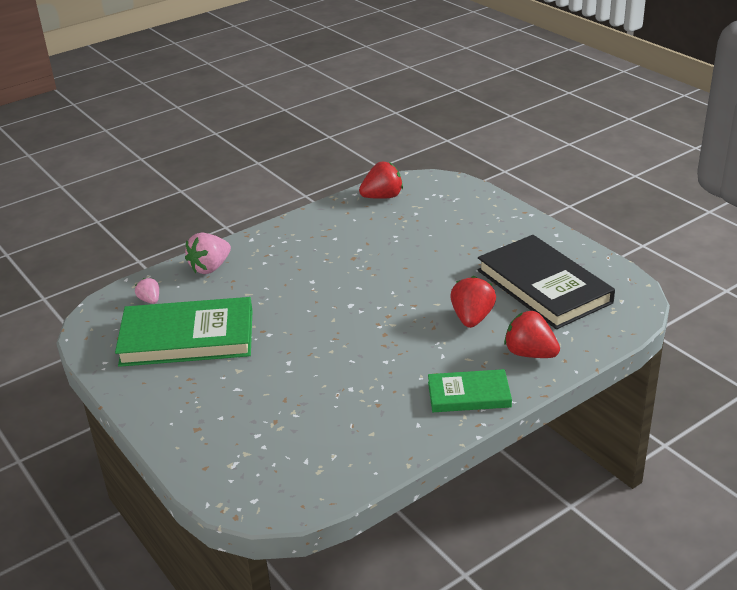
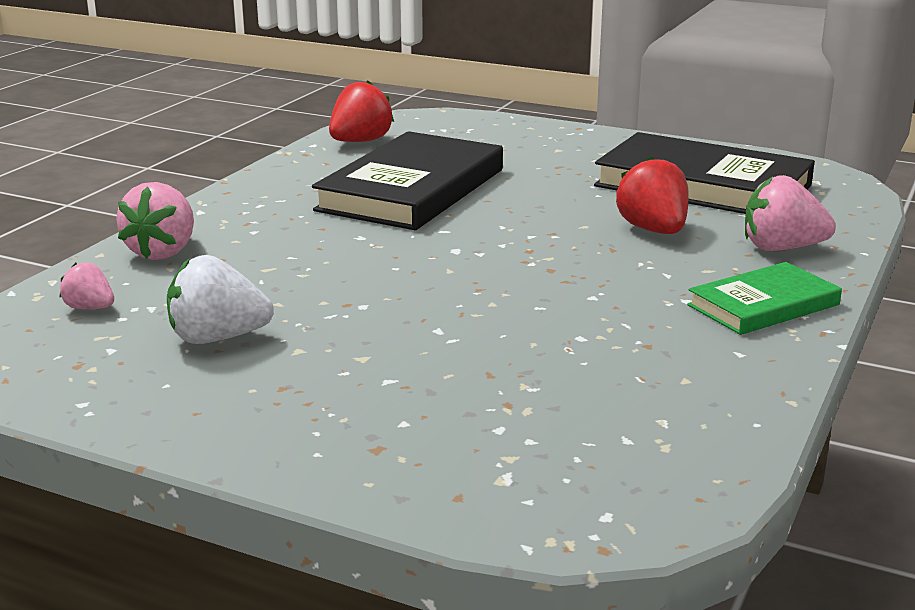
camera: 30 degrees left, 10 degrees down
green book [115,297,253,367] -> white strawberry [167,255,274,344]
red strawberry [504,311,560,358] -> pink strawberry [745,175,836,251]
none -> black book [312,131,503,230]

